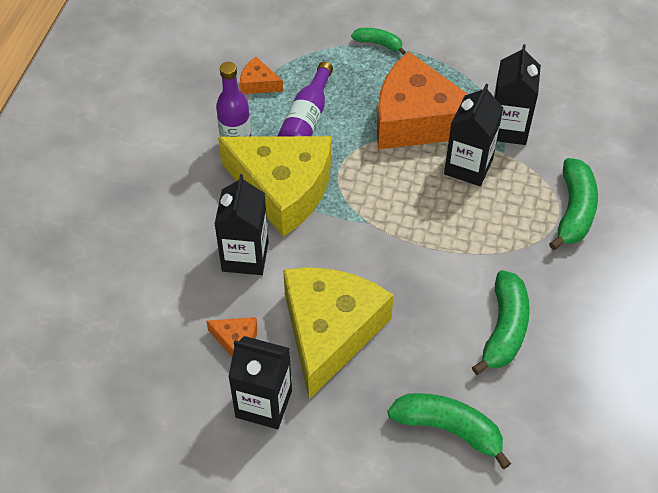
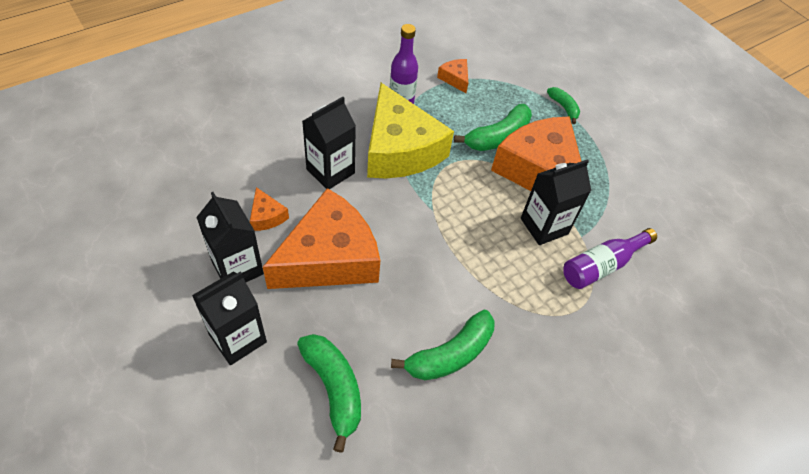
camera: 35 degrees right, 0 degrees up
purple bottle [278,61,333,136] -> purple bottle moved to [563,228,657,289]
yellow cheese [283,267,394,399] -> orange cheese [263,188,380,289]
black carton [494,44,541,145] -> black carton moved to [192,271,267,365]
green banana [549,158,598,250] -> green banana moved to [454,104,532,151]

